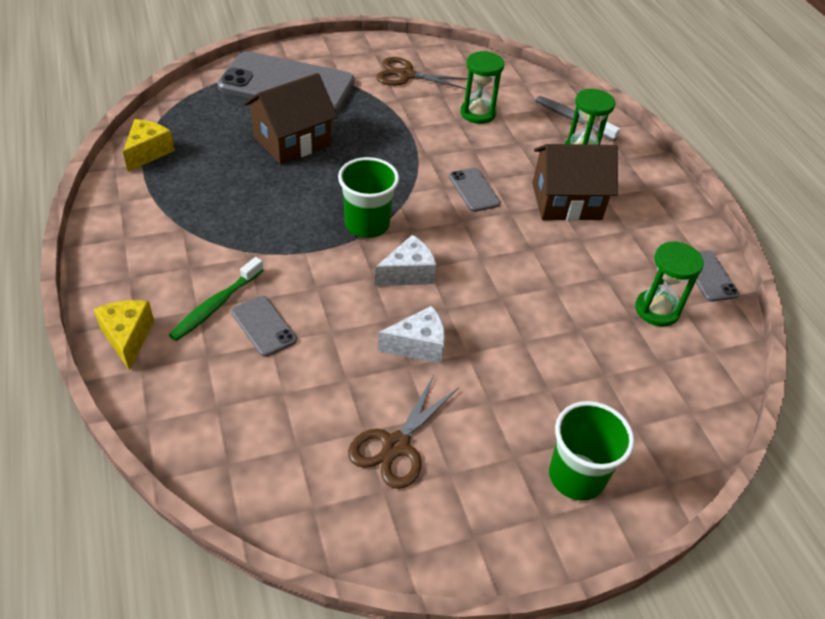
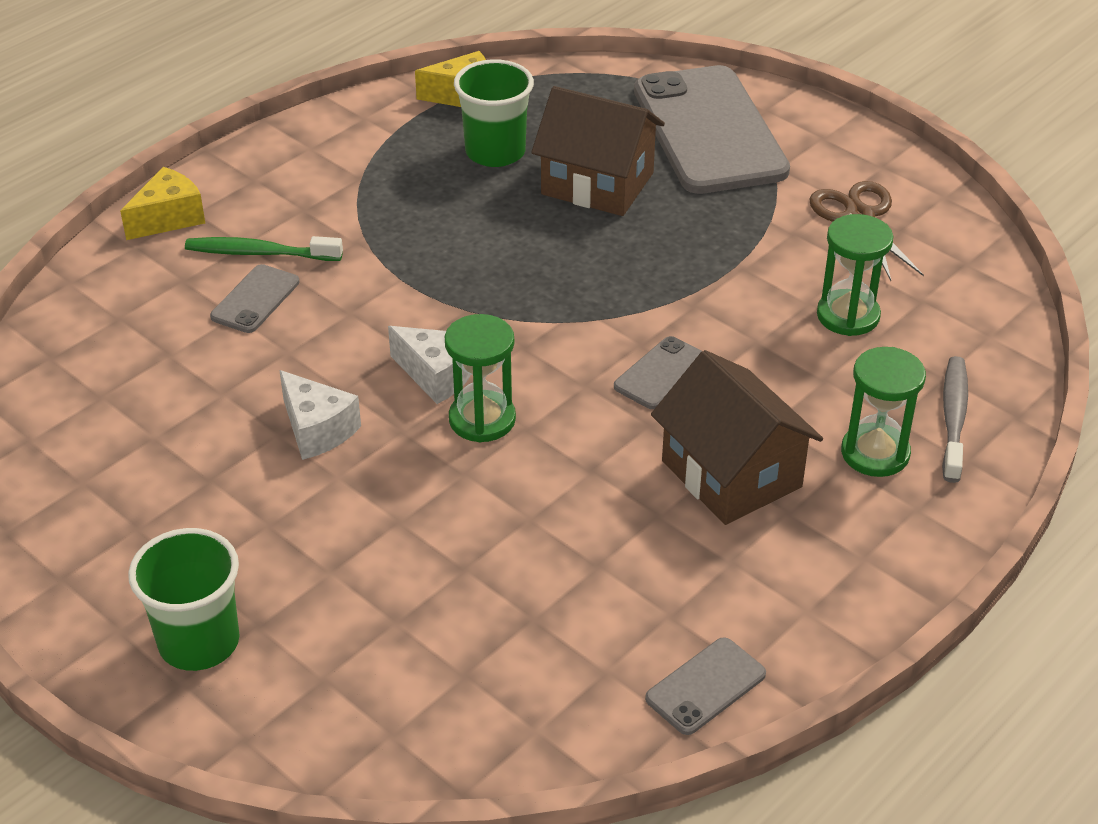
camera: 65 degrees right, 5 degrees down
green cup [338,157,399,238] -> green cup moved to [454,59,534,167]
brown scissors [348,375,459,489] -> none
green hourglass [635,241,704,326] -> green hourglass moved to [445,314,516,442]

